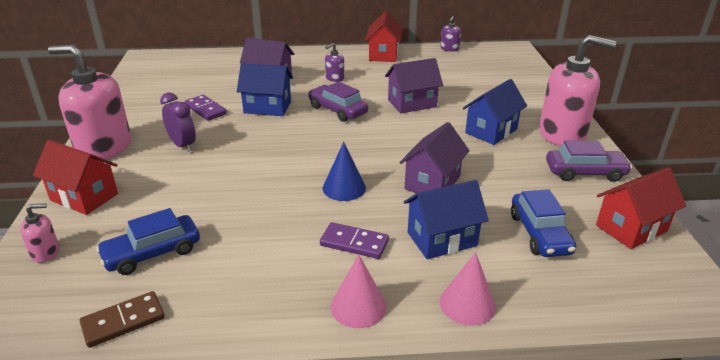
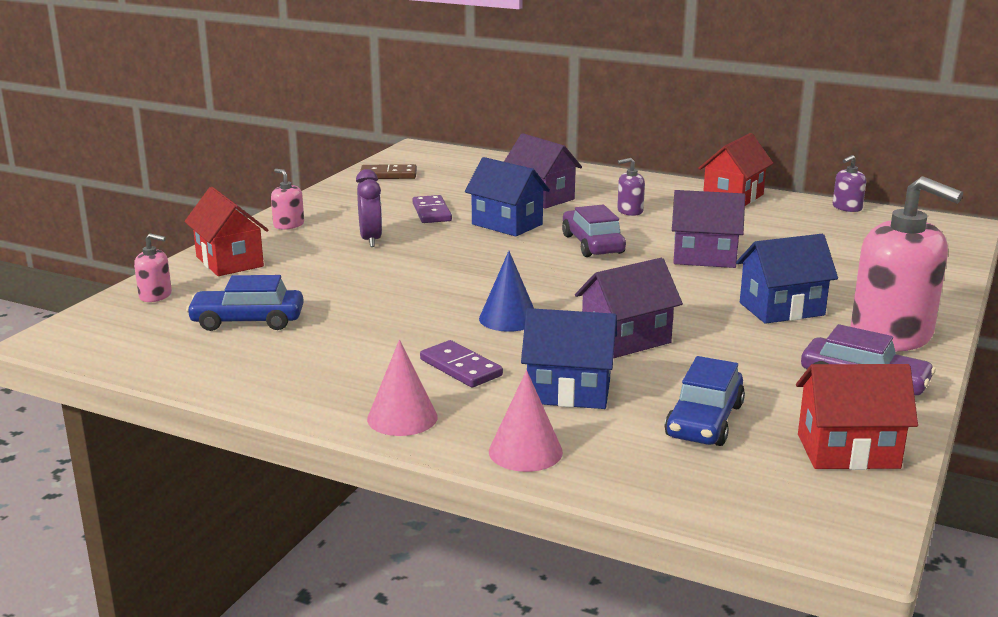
camera: 30 degrees right, 10 degrees down
pink soap dispenser [48,45,131,160] -> pink soap dispenser [271,169,304,229], size x0.43
brown domino [80,291,165,348] -> brown domino moved to [360,164,417,179]

